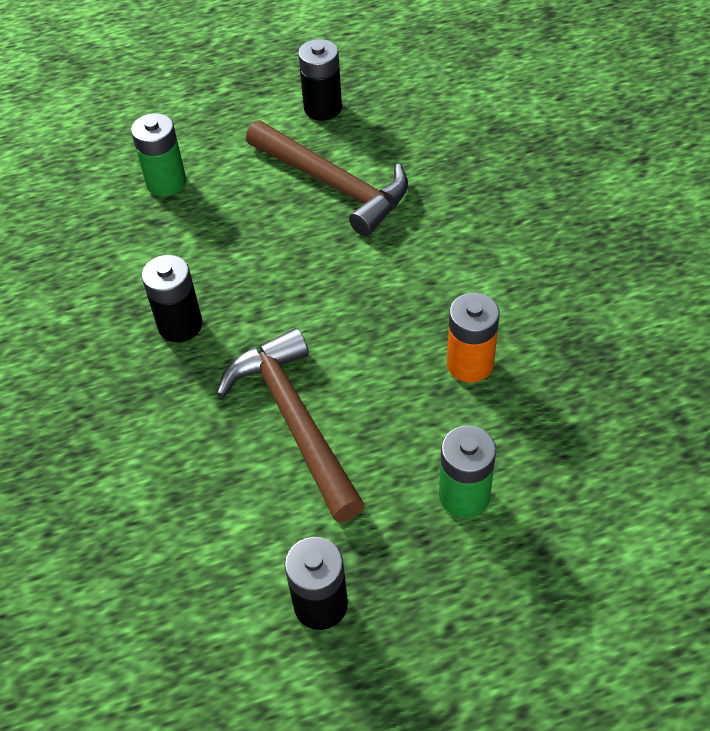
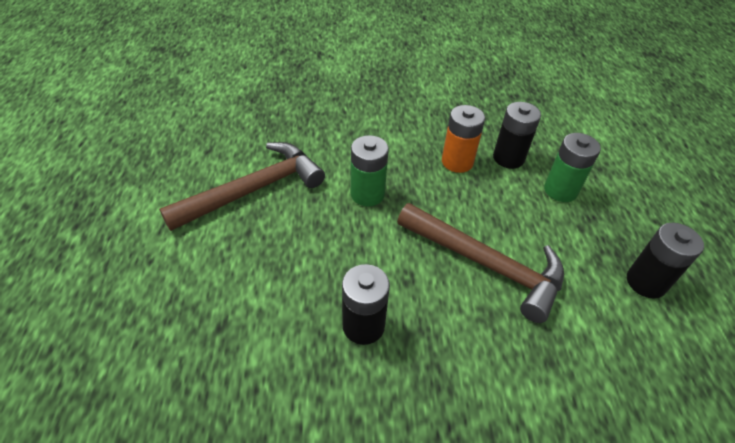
camera: 80 degrees left, 5 degrees down
green battery [131,113,186,197] -> green battery moved to [351,135,389,206]
brown hammer [217,328,365,522] -> brown hammer turned 135 degrees counterclockwise [397,203,564,323]
black battery [298,39,342,121] -> black battery moved to [493,102,541,169]

